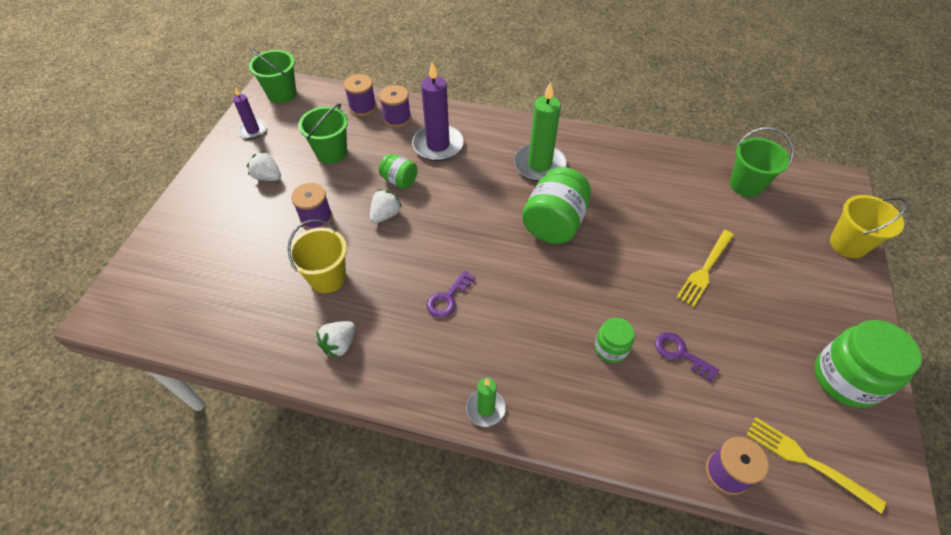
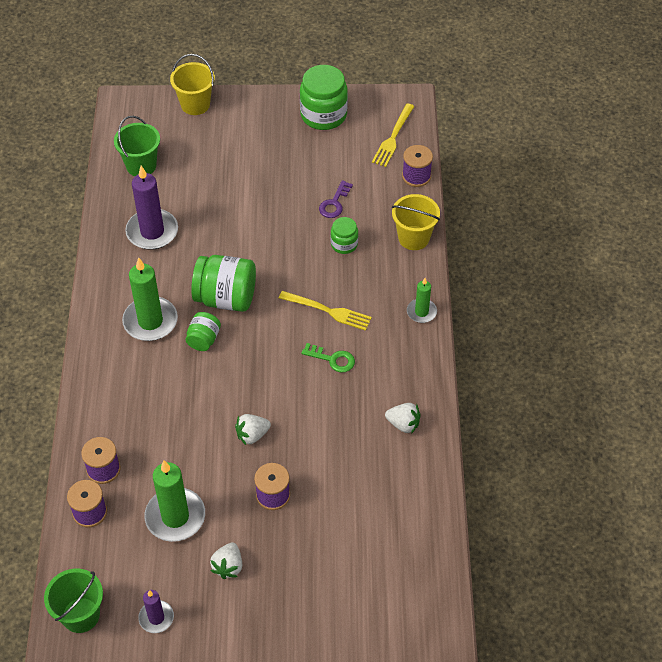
camera: 105 degrees left, 0 degrees up
yellow bucket [287,220,347,293] -> yellow bucket moved to [392,194,440,250]
green bucket [298,103,348,164] -> green candle [144,460,205,542]
white strawberry [370,189,402,223] -> white strawberry turned 45 degrees counterclockwise [235,414,271,445]
green jar [379,154,417,189] -> green jar moved to [186,312,221,351]
purple candle [412,62,464,161] -> purple candle moved to [125,166,178,250]
purple key [427,270,475,317] -> green key [301,343,355,372]
yellow fork [676,230,734,307] -> yellow fork moved to [279,291,372,331]

